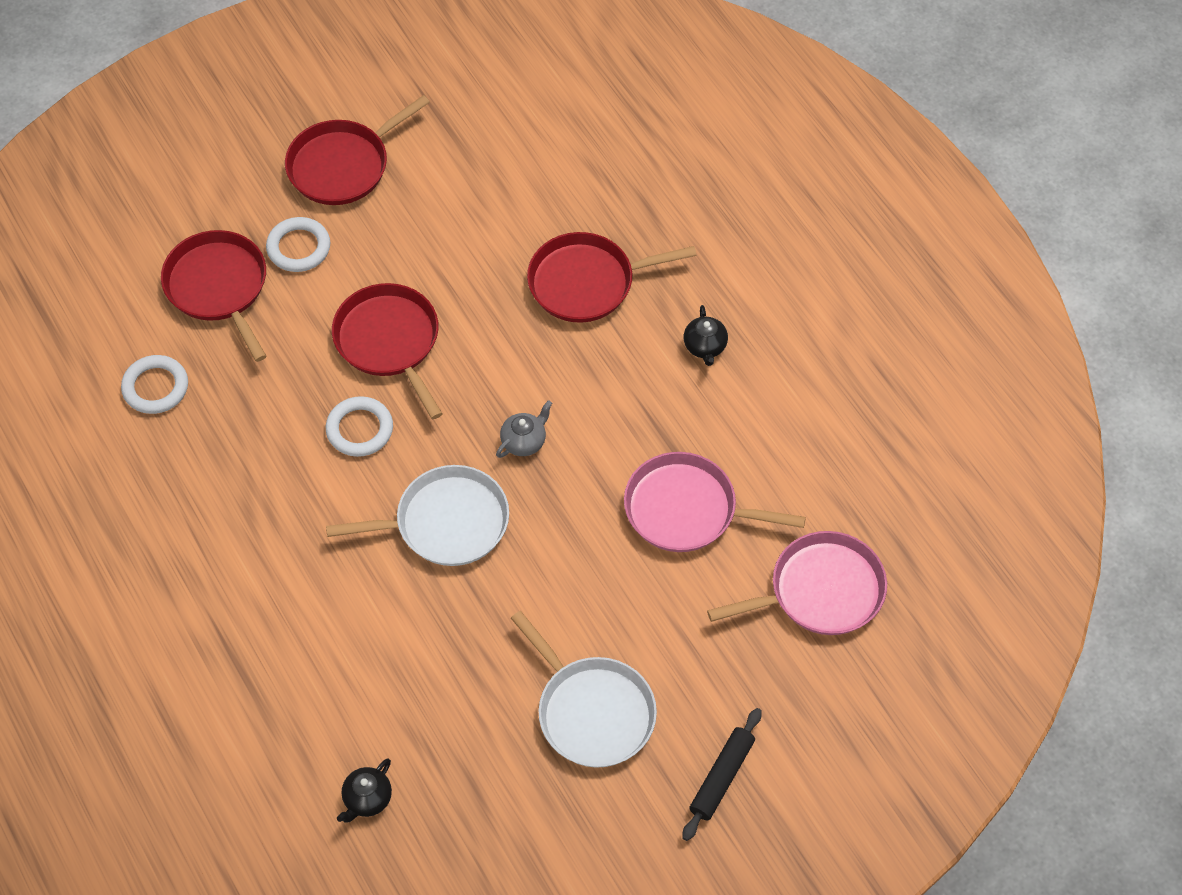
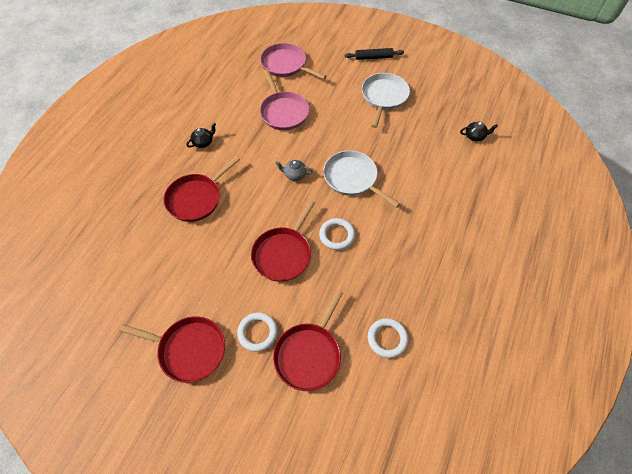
camera: 125 degrees left, 0 degrees up
red pan [527,232,697,323] -> red pan turned 90 degrees clockwise [163,156,240,222]

